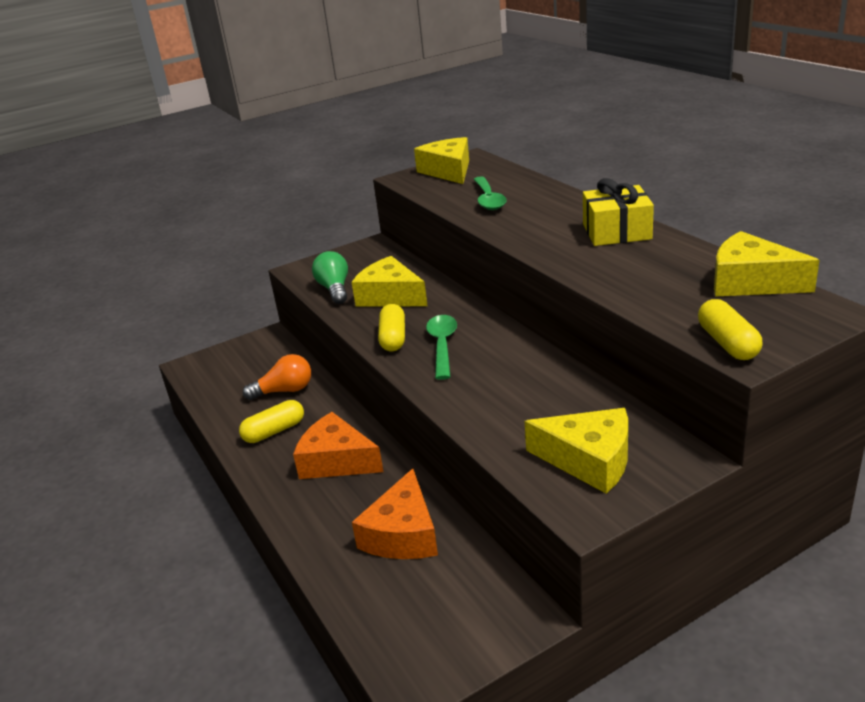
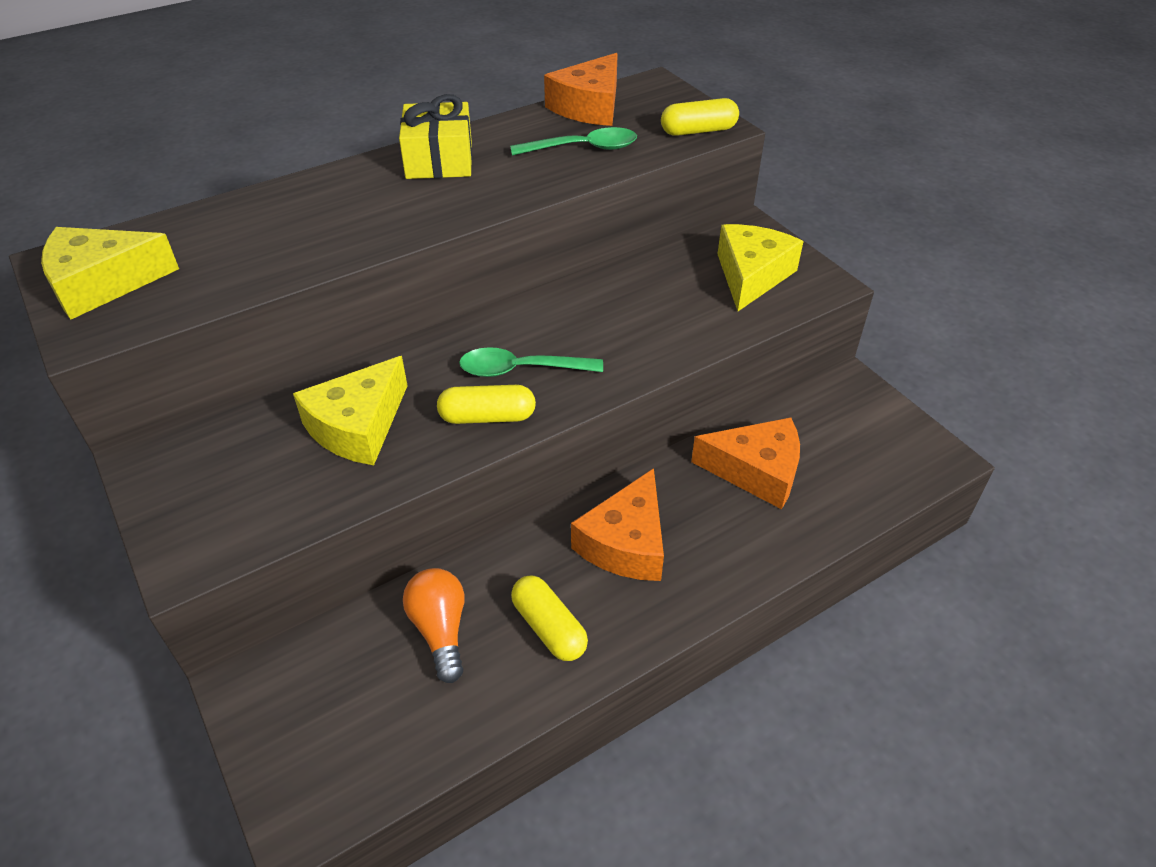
camera: 95 degrees left, 15 degrees up
green light bulb [312,251,348,304] -> none
green spoon [473,176,507,210] -> green spoon moved to [510,127,637,156]
yellow cheese [714,231,820,297] -> orange cheese [544,53,618,126]

